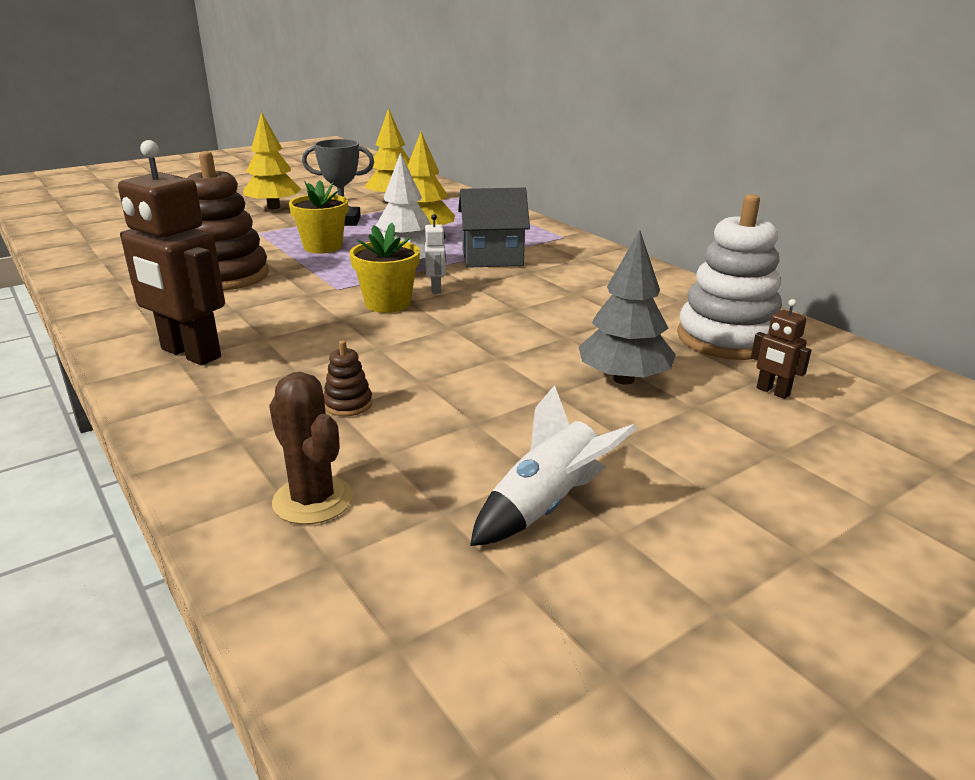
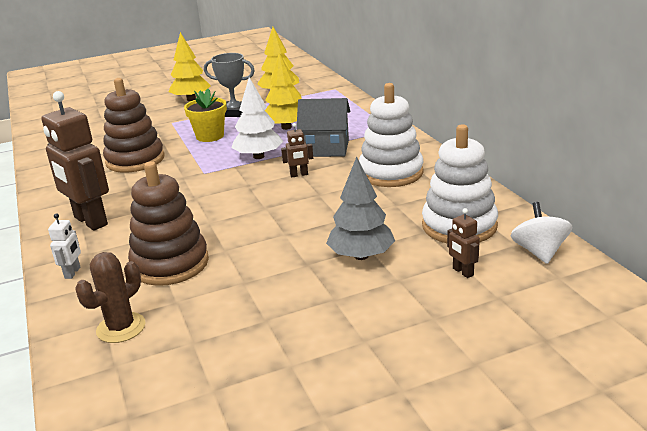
camera: 15 degrees right, 0 degrees up
brown cactus [269,372,353,524] -> brown cactus turned 60 degrees clockwise [75,252,146,343]
brown stacking toy [324,340,373,416] -> brown stacking toy [128,161,209,286], size x2.43
yellow flower pot [349,223,420,313] -> none
white robot [425,214,446,294] -> white robot moved to [48,213,81,279]
white rocket [470,385,637,546] -> none
none -> brown robot [281,123,313,177]
none -> white stacking toy [359,83,424,187]
none -> white spinning top [511,202,572,264]

